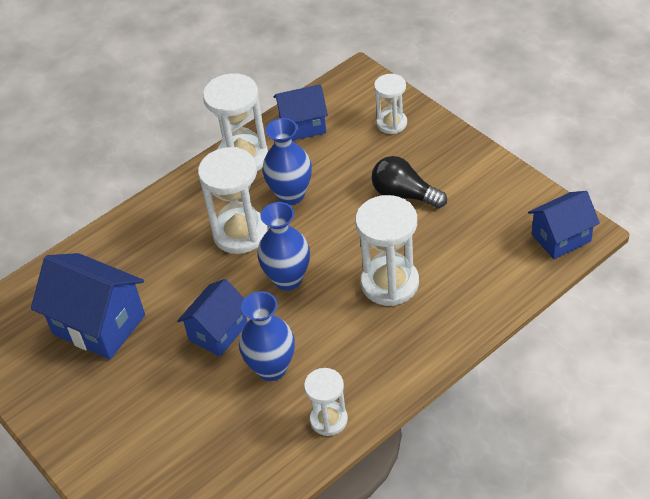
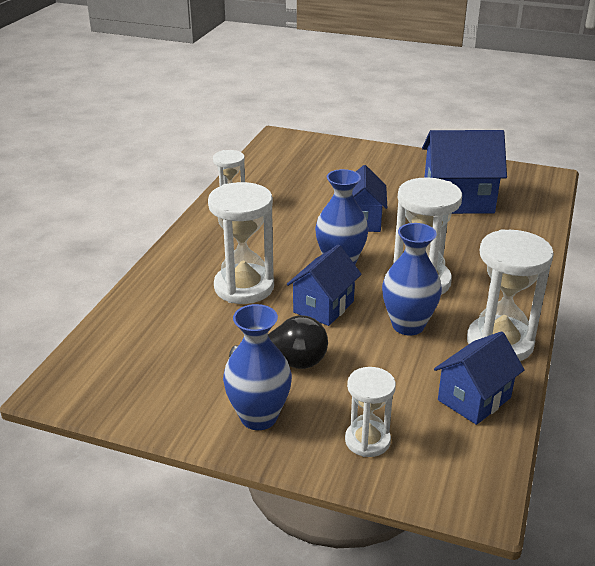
camera: 145 degrees right, 15 degrees down
blue vase [239,291,295,381] -> blue vase moved to [223,304,292,430]
blue house [528,191,600,259] -> blue house moved to [287,244,362,326]

